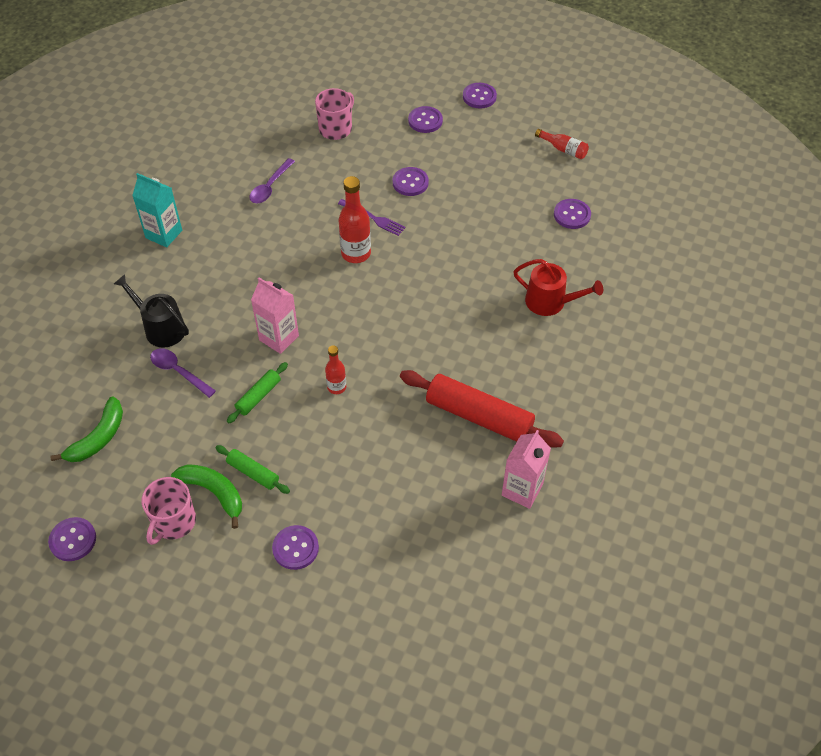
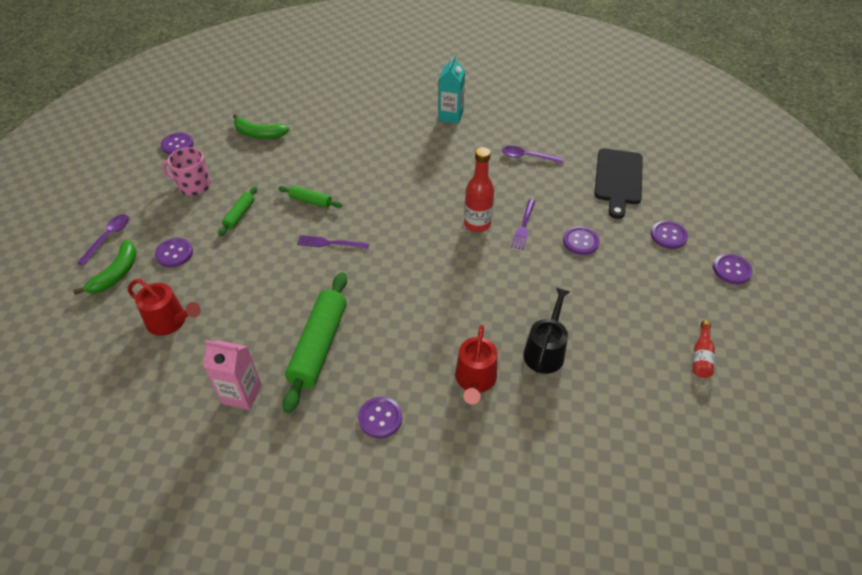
camera: 75 degrees right, 5 degrees down
black watering can [114,274,189,347] -> black watering can moved to [523,288,570,374]
purple spoon [150,348,216,398] -> purple spoon moved to [77,214,129,266]
green banana [171,464,242,529] -> green banana moved to [73,240,137,295]
pink carton [251,277,299,354] -> none
pink mug [315,88,354,140] -> black cutting board [594,148,643,219]
red bottle [325,346,346,394] -> purple fork [297,235,369,249]
red rolling pin [400,370,564,448] -> green rolling pin [282,272,347,413]
purple button [554,199,591,229] -> purple button moved to [358,397,402,438]
none -> red watering can [128,279,201,336]

